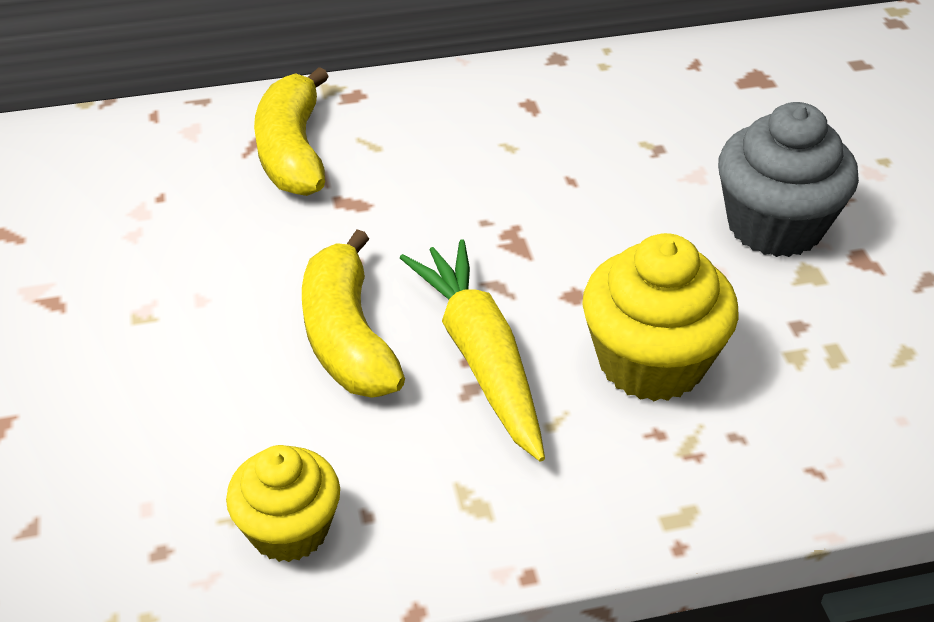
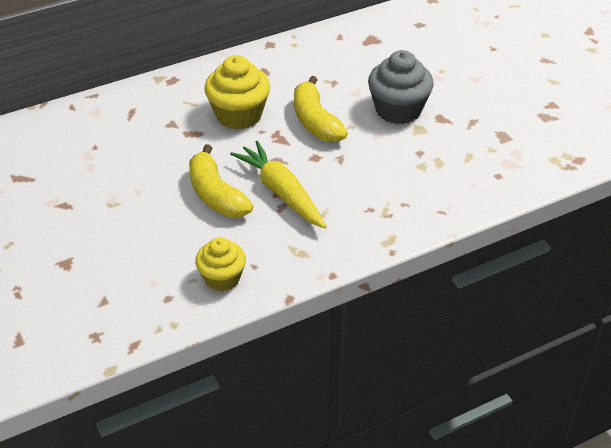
camera: 15 degrees left, 0 degrees up
yellow banana [254,67,329,196] -> yellow banana moved to [294,76,348,142]
yellow cupcake [582,233,739,402] -> yellow cupcake moved to [204,55,270,129]

